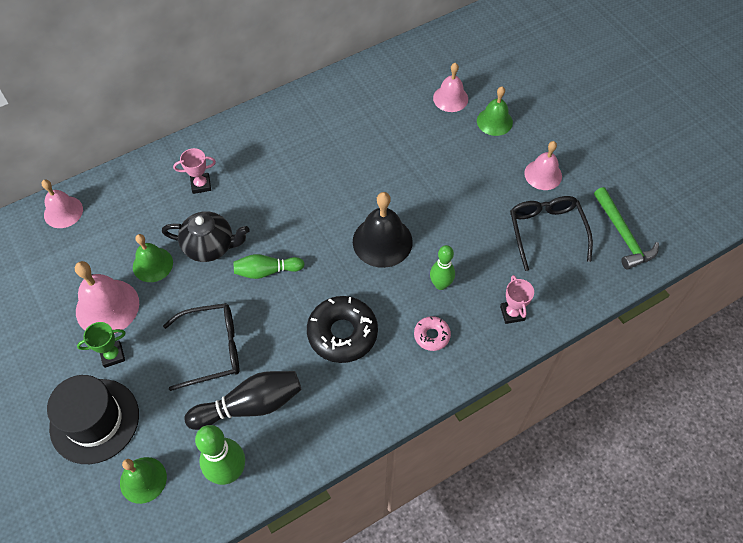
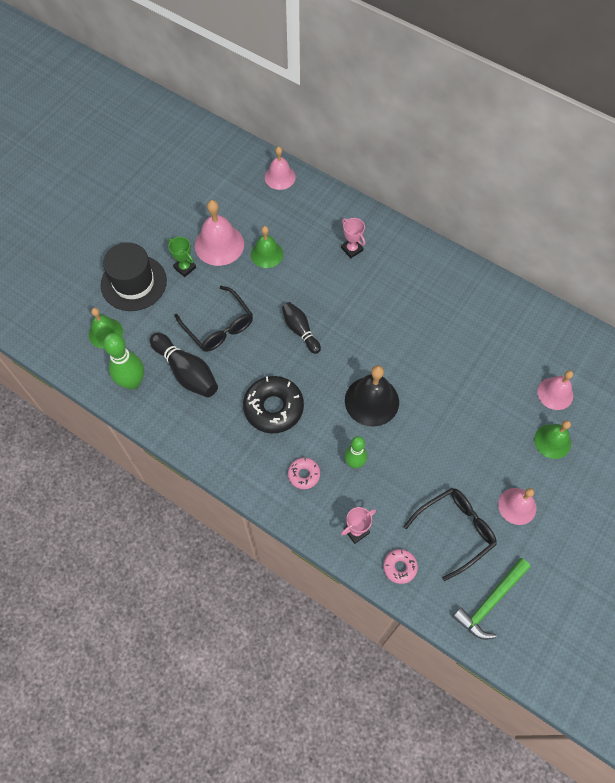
camera: 65 degrees right, 5 degrees up
black teapot [162,211,250,262] -> none
green bowling pin [233,254,304,279] -> black bowling pin [282,302,321,354]
none -> pink donut [383,549,418,584]

